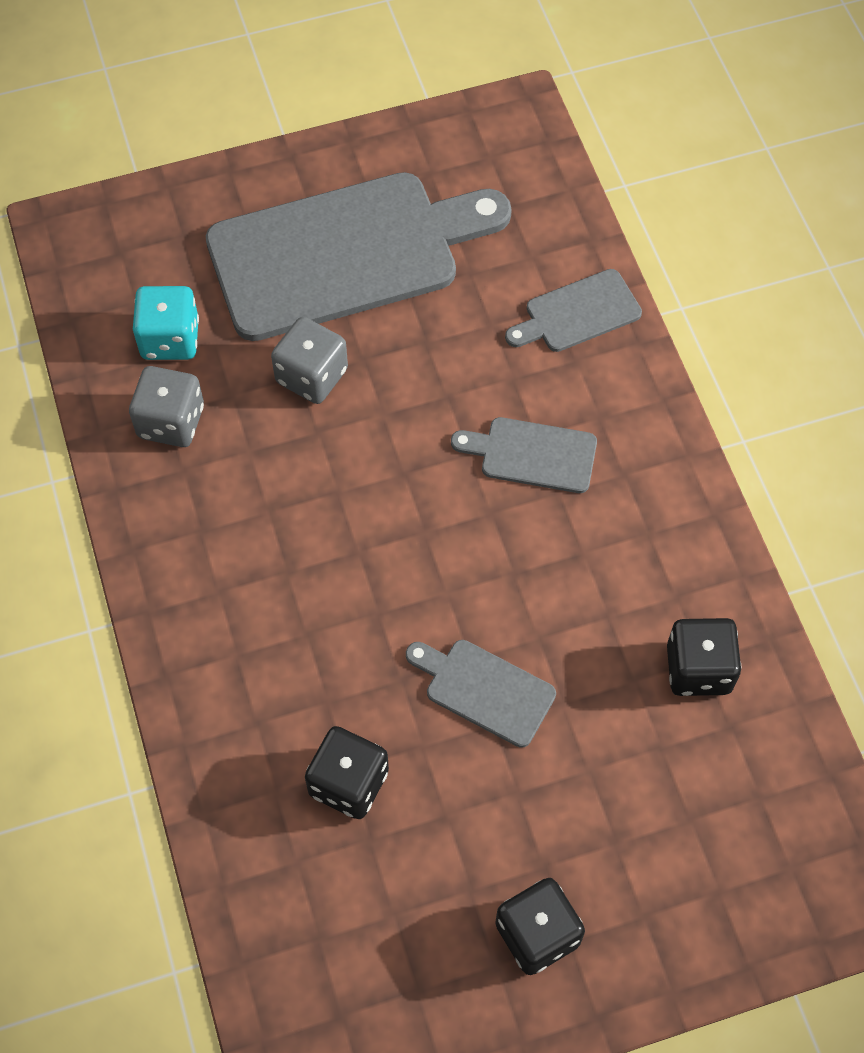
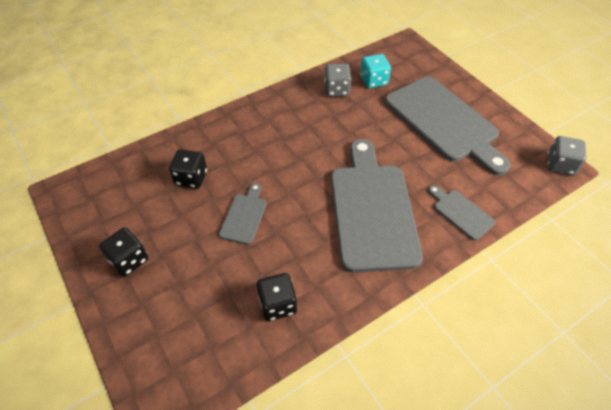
camera: 75 degrees right, 10 degrees down
grey dice [271,317,348,404] -> grey dice moved to [547,136,586,176]
grey cutting board [451,417,597,493] -> grey cutting board [331,139,423,272], size x2.24

